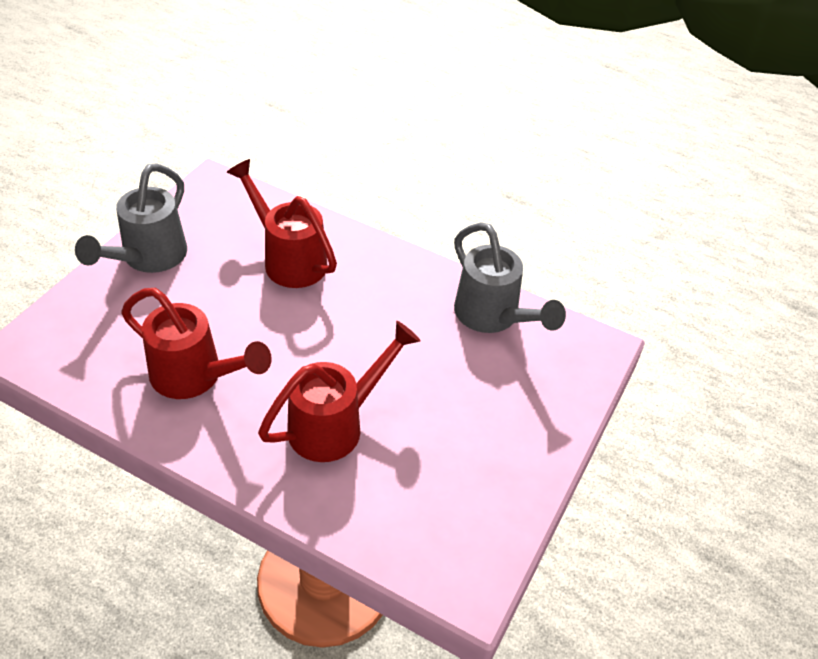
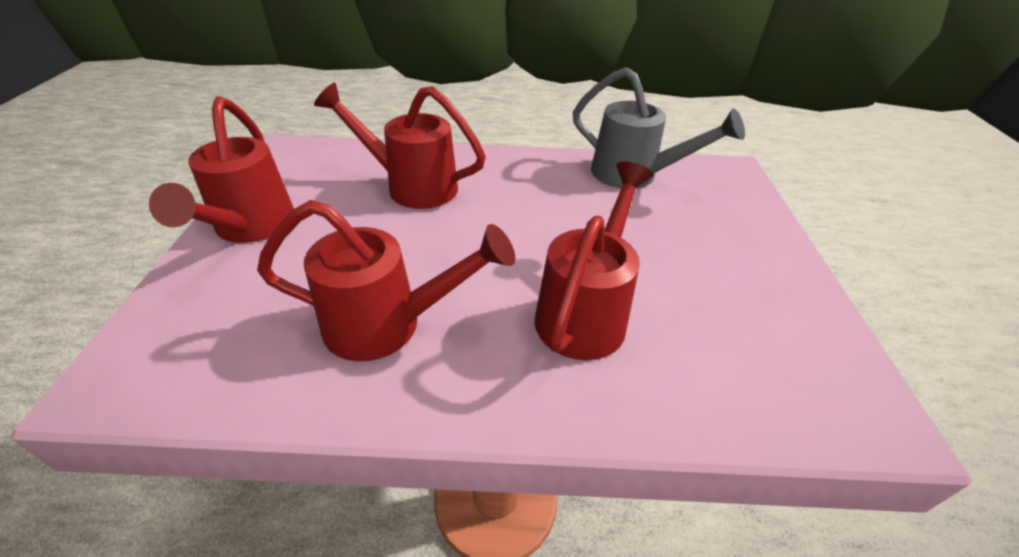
camera: 25 degrees left, 5 degrees down
grey watering can [75,163,187,273] -> red watering can [149,97,294,243]

